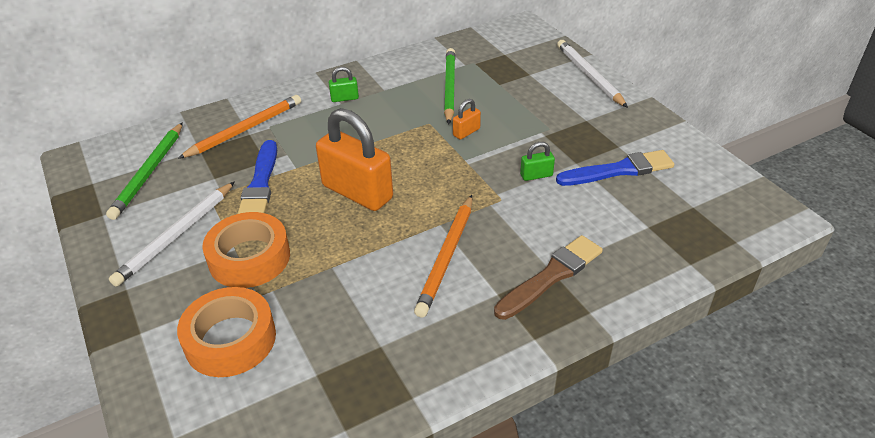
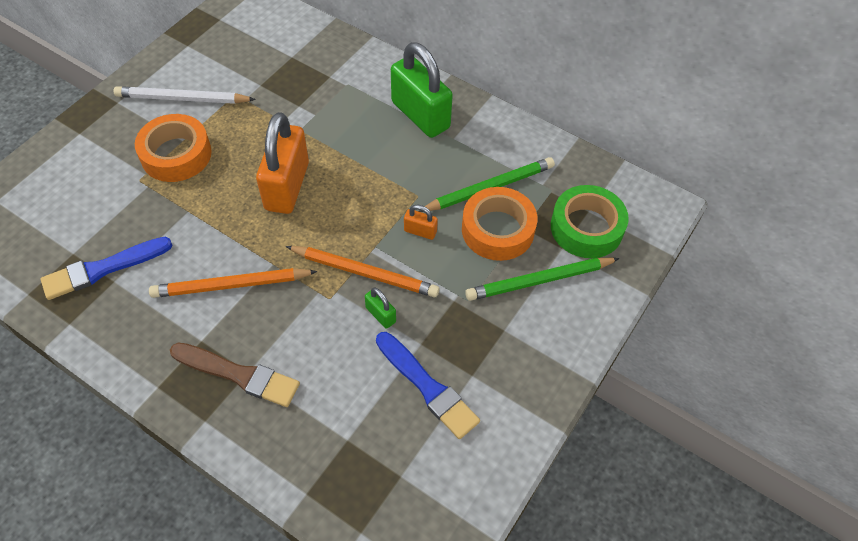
camera: 60 degrees right, 15 degrees up
green pencil [106,122,183,220] -> green pencil moved to [465,258,620,301]
orange pencil [177,95,301,159] -> orange pencil moved to [286,246,440,297]
orange tape [177,287,276,377] -> orange tape moved to [462,187,538,261]
blue brush [238,140,277,214] -> blue brush moved to [40,237,172,300]
green padlock [329,67,359,102] -> green padlock [391,42,453,138], size x2.31
white pencil [557,40,628,108] -> none
none -> green tape [551,185,629,258]

